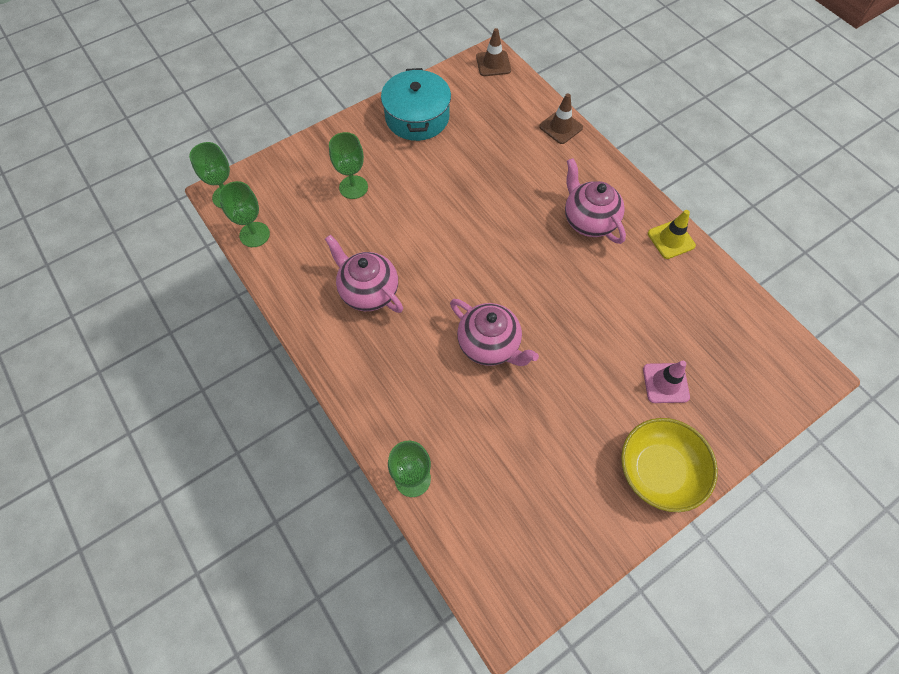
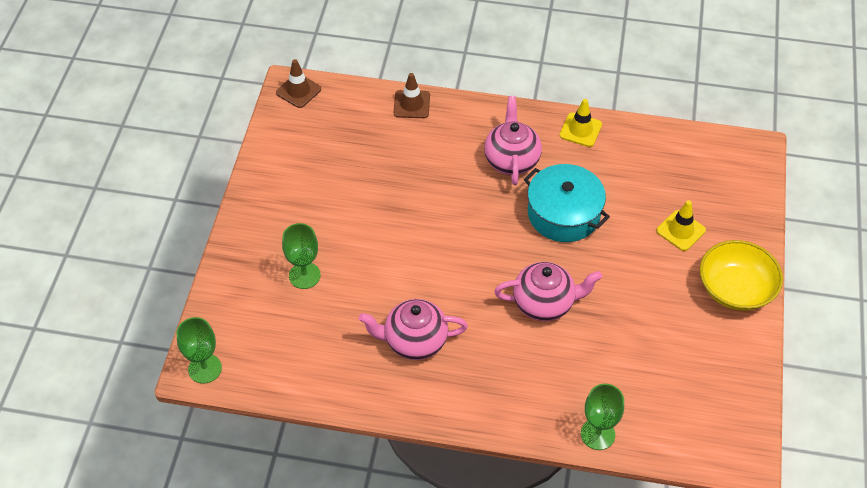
camera: 45 degrees left, 10 degrees down
green goblet [218,181,270,247] -> none
turquoise pot [381,68,451,141] -> turquoise pot moved to [524,164,610,242]
pink teapot [565,158,626,244] -> pink teapot turned 75 degrees clockwise [484,96,542,185]
pink traffic cone [643,361,690,403] -> yellow traffic cone [656,200,706,251]

